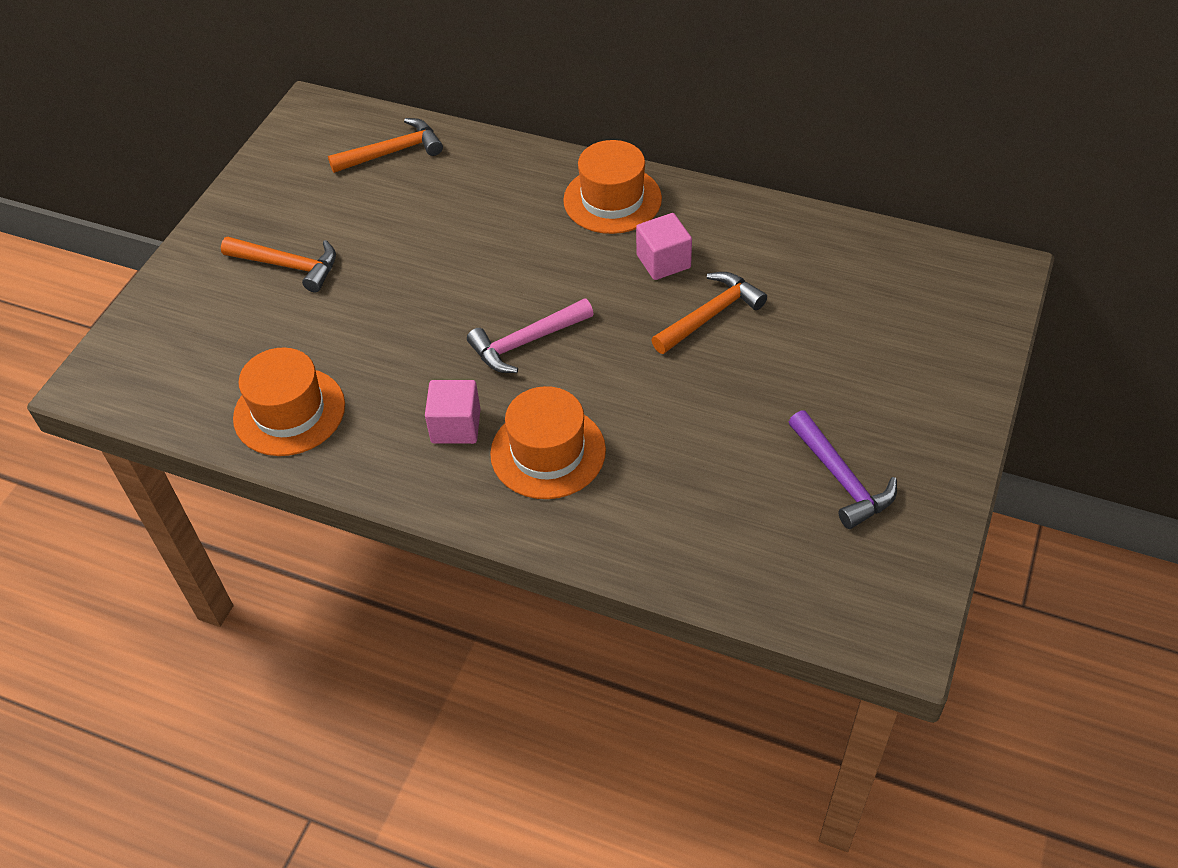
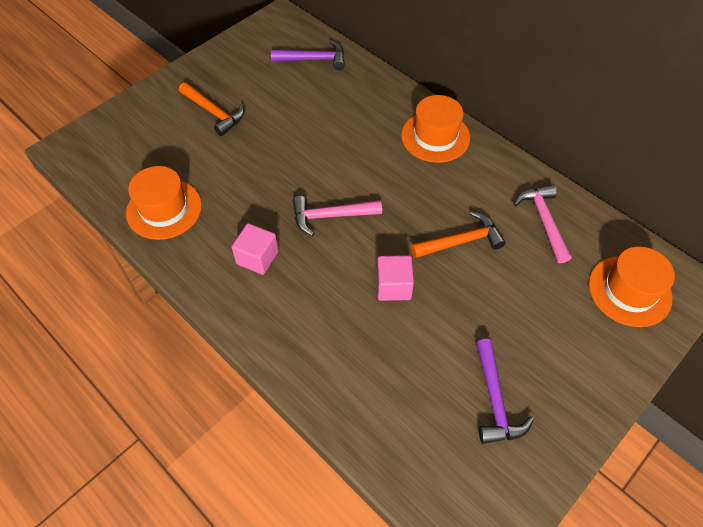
camera: 20 degrees right, 5 degrees up
orange hammer [328,118,443,173] -> purple hammer [271,40,345,70]
orange hat [490,386,606,499] -> orange hat moved to [589,246,675,327]
pink cube [636,213,692,280] -> pink cube moved to [377,255,414,301]
none -> pink hammer [514,184,572,263]

